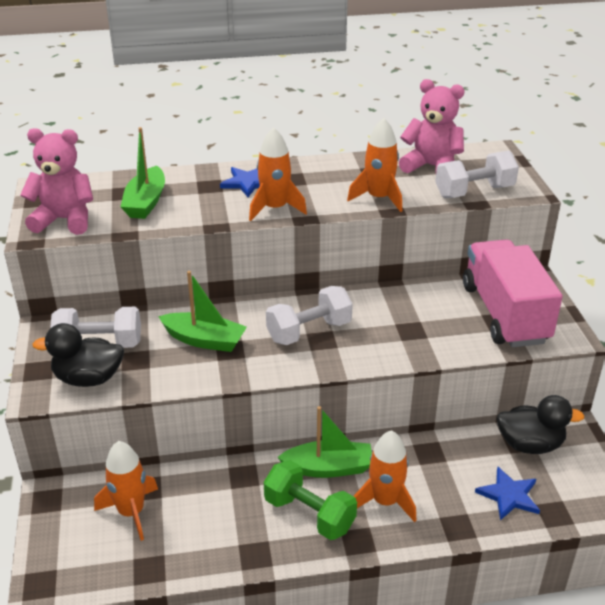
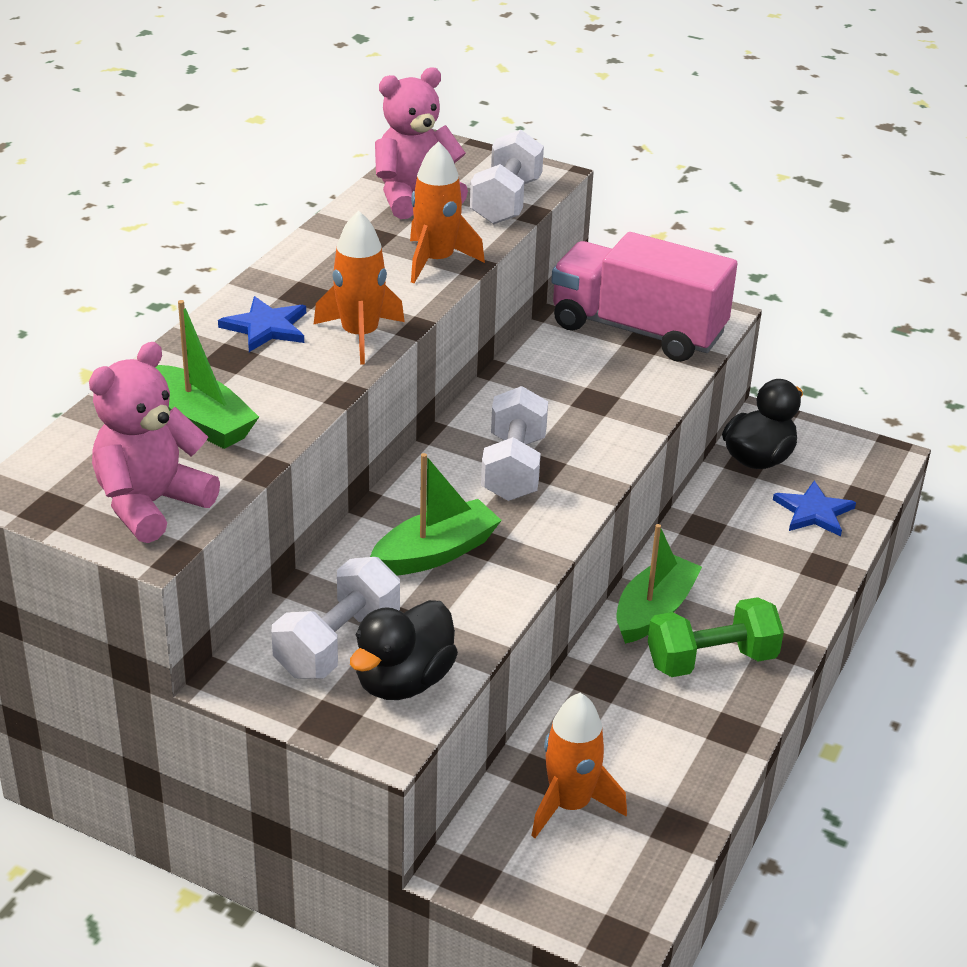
camera: 55 degrees left, 0 degrees up
orange rocket [354,430,417,522] -> none

